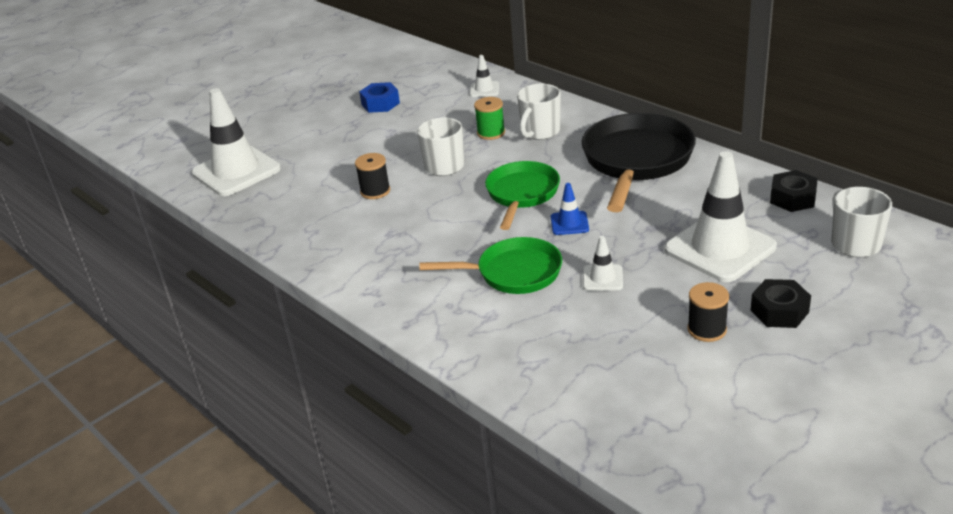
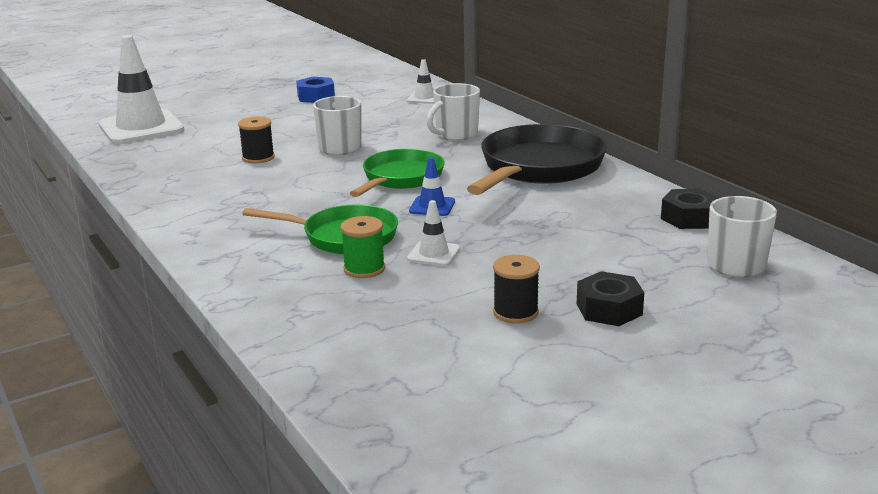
camera: 10 degrees right, 10 degrees down
green spool [474,97,505,140] -> green spool moved to [341,216,385,278]
white traffic cone [664,151,777,282] -> none

